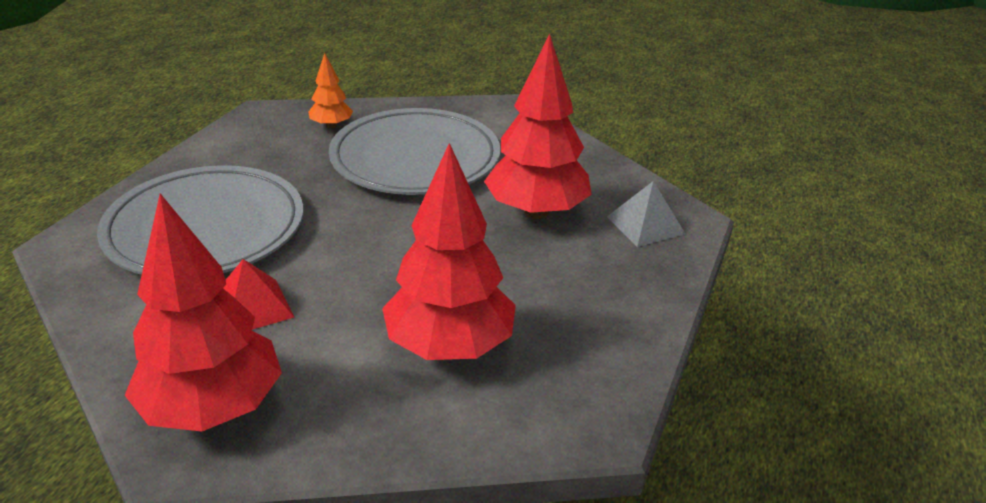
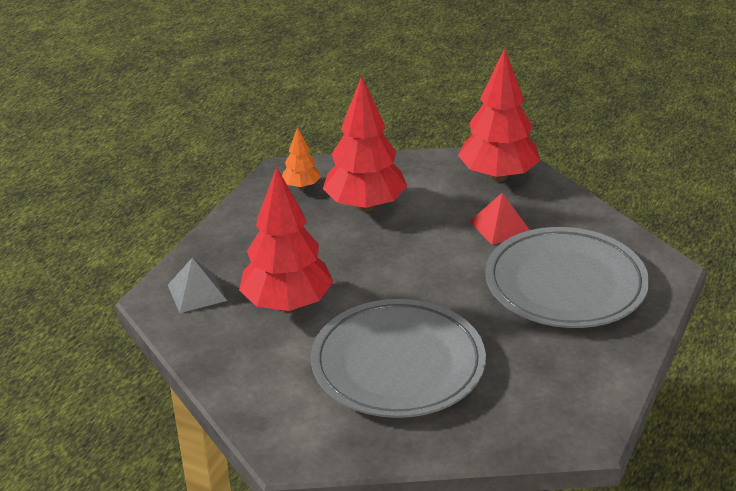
camera: 175 degrees left, 0 degrees up
orange tree [308,53,353,129] -> orange tree moved to [282,127,320,189]

